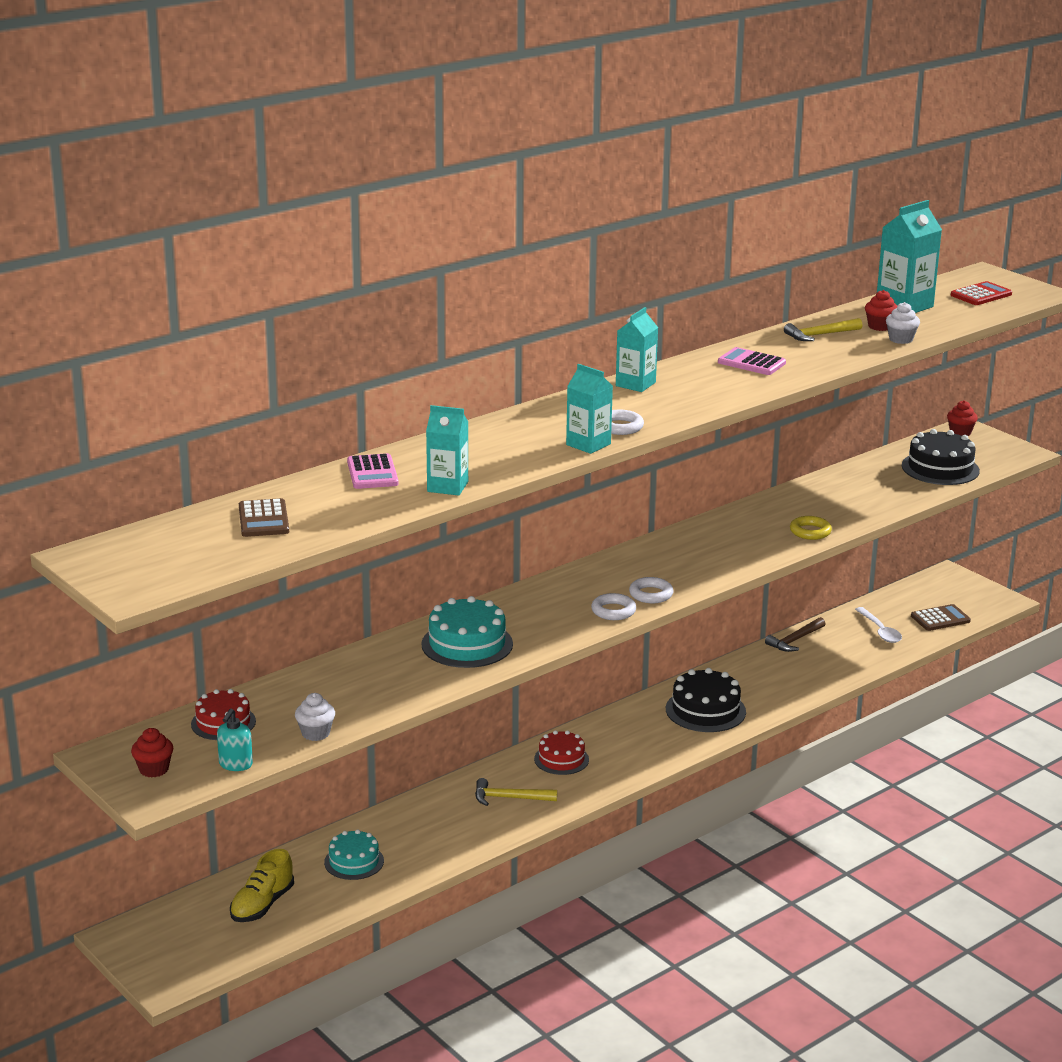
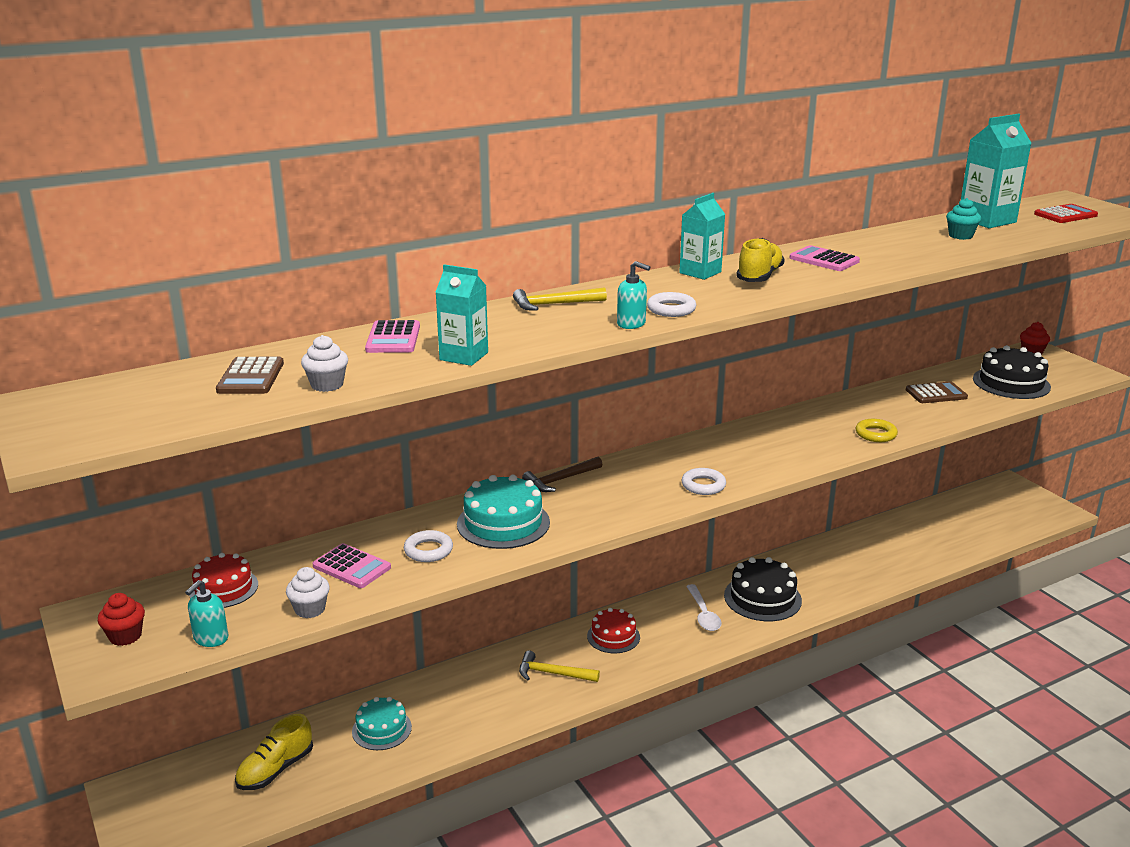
camera: 10 degrees right, 0 degrees up
turquoise carton [566,364,613,454] -> turquoise soap dispenser [617,261,650,329]
white ring [591,593,636,620] -> white ring moved to [404,530,453,562]
brown hammer [765,617,825,652] -> brown hammer moved to [522,457,603,492]
yellow hammer [784,318,863,341] -> yellow hammer moved to [513,287,607,311]
white spoon [855,607,902,643] -> white spoon moved to [686,584,722,631]
red cupcake [865,290,897,331] -> turquoise cupcake [946,198,981,240]
white cupcake [886,302,920,344] -> white cupcake moved to [301,335,348,392]
brown calculator [911,604,971,631] -> brown calculator moved to [906,382,968,403]
none -> pink calculator [312,543,391,588]
none -> yellow shoe [736,238,785,282]

